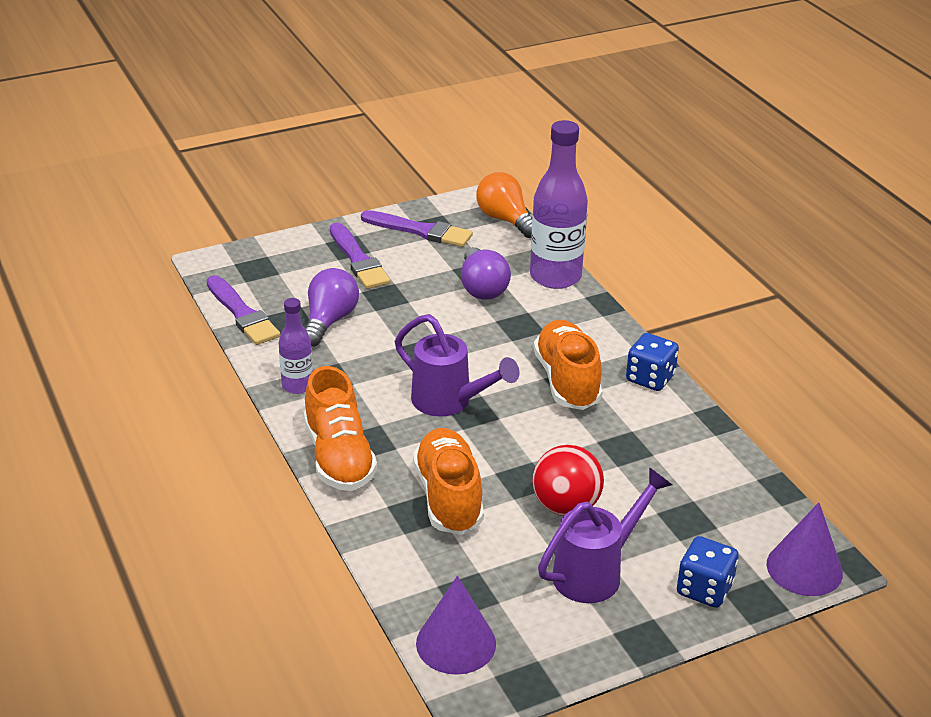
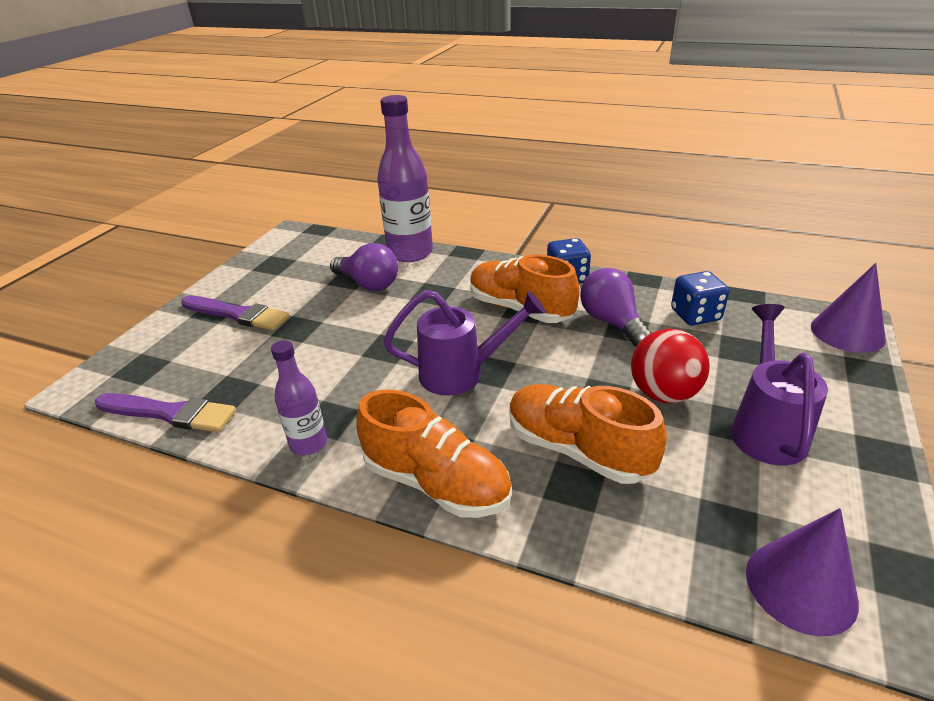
camera: 40 degrees left, 0 degrees up
purple light bulb [305,268,359,347] -> purple light bulb moved to [580,268,652,347]
purple brush [361,210,473,247] -> none
orange light bulb [476,172,532,238] -> none
blue dice [677,536,739,608] -> blue dice moved to [671,271,729,326]

